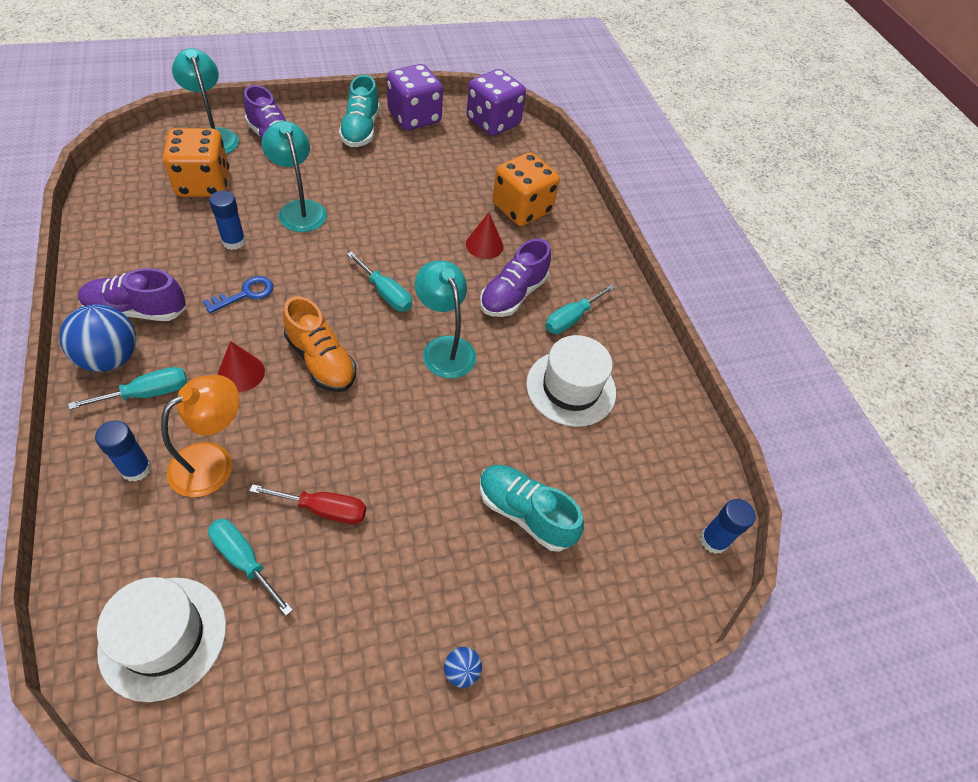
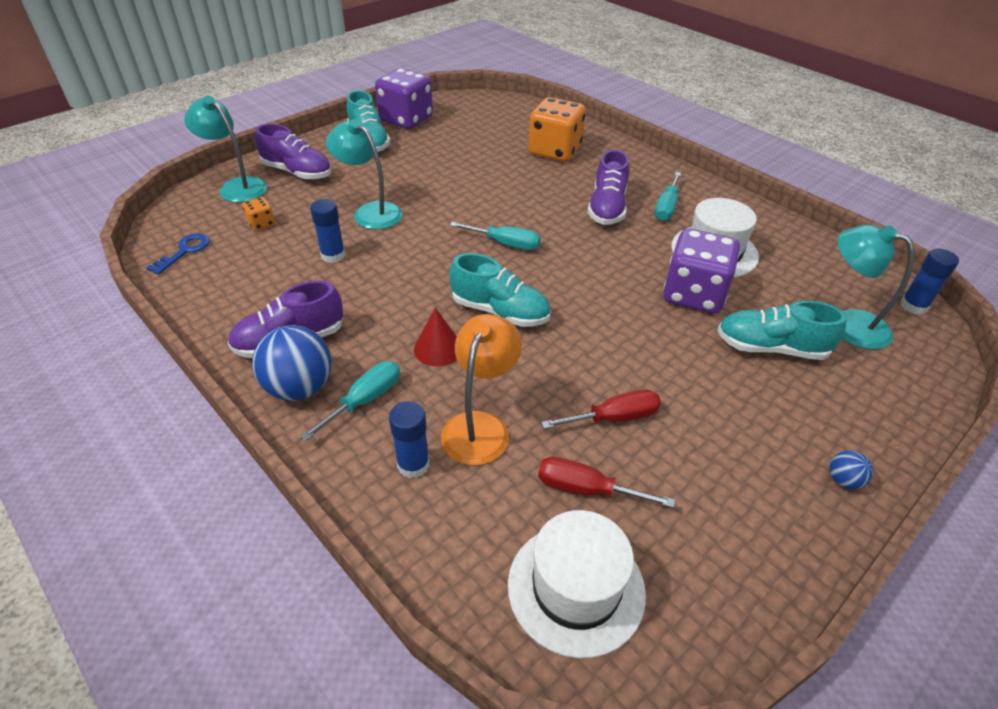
camera: 20 degrees left, 10 degrees down
orange dice [163,128,229,197] -> orange dice [242,197,275,231], size x0.44
blue key [203,276,273,313] -> blue key moved to [146,233,210,275]
turquoise screwdriver [208,519,293,616] -> red screwdriver [538,457,675,508]
orange shoe [283,296,356,392] -> turquoise shoe [449,253,551,327]
turquoise lamp [415,261,476,378] -> turquoise lamp moved to [837,225,914,349]
red cone [466,212,504,259] -> none
purple dice [467,69,526,136] -> purple dice moved to [663,228,740,314]

